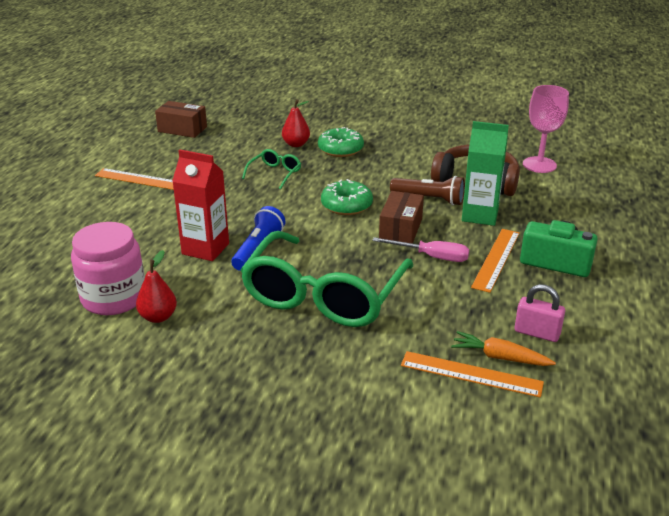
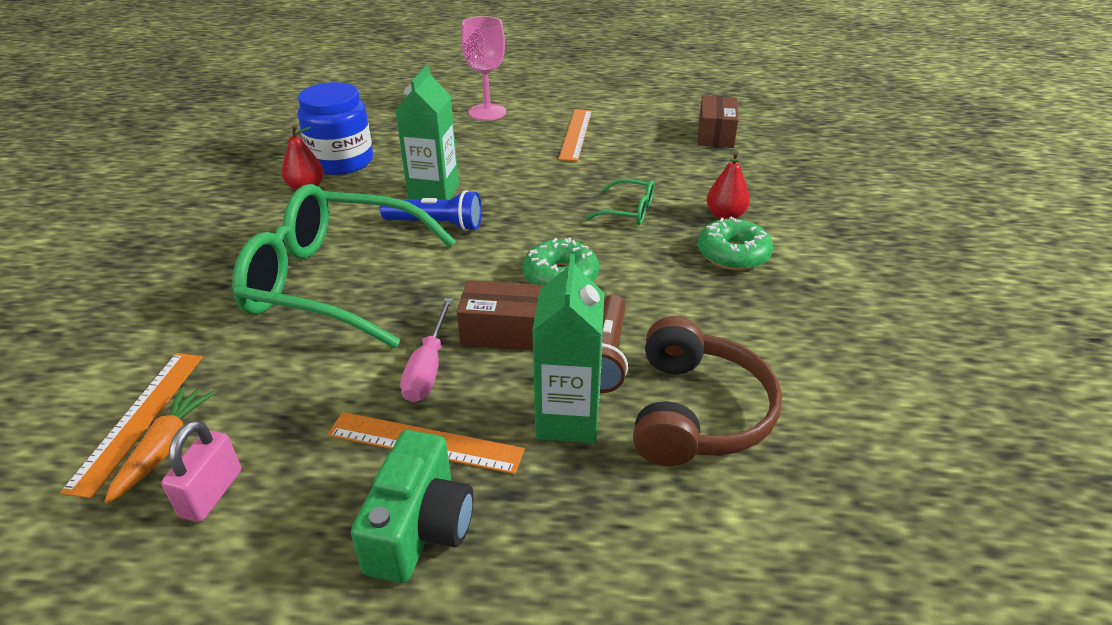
camera: 80 degrees right, 5 degrees up
pink jar [71,222,145,315] -> blue jar [298,82,373,175]
red carton [172,150,229,261] -> green carton [395,65,459,200]
pink goblet [523,85,569,173] -> pink goblet moved to [461,16,506,121]

